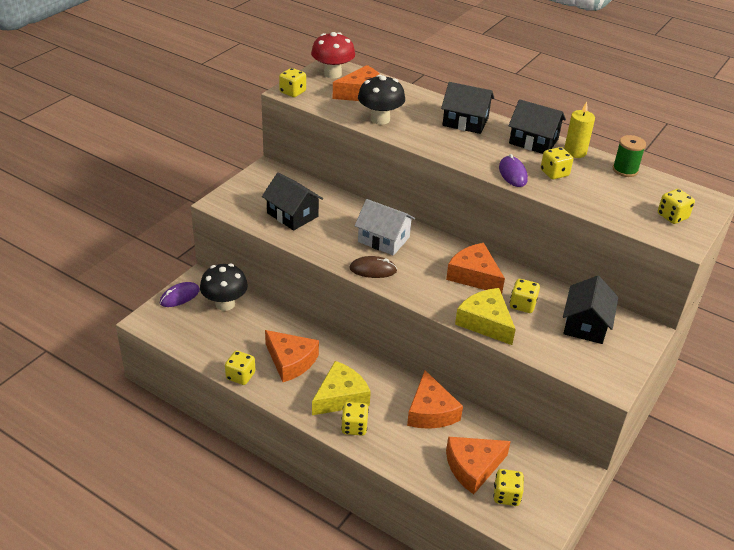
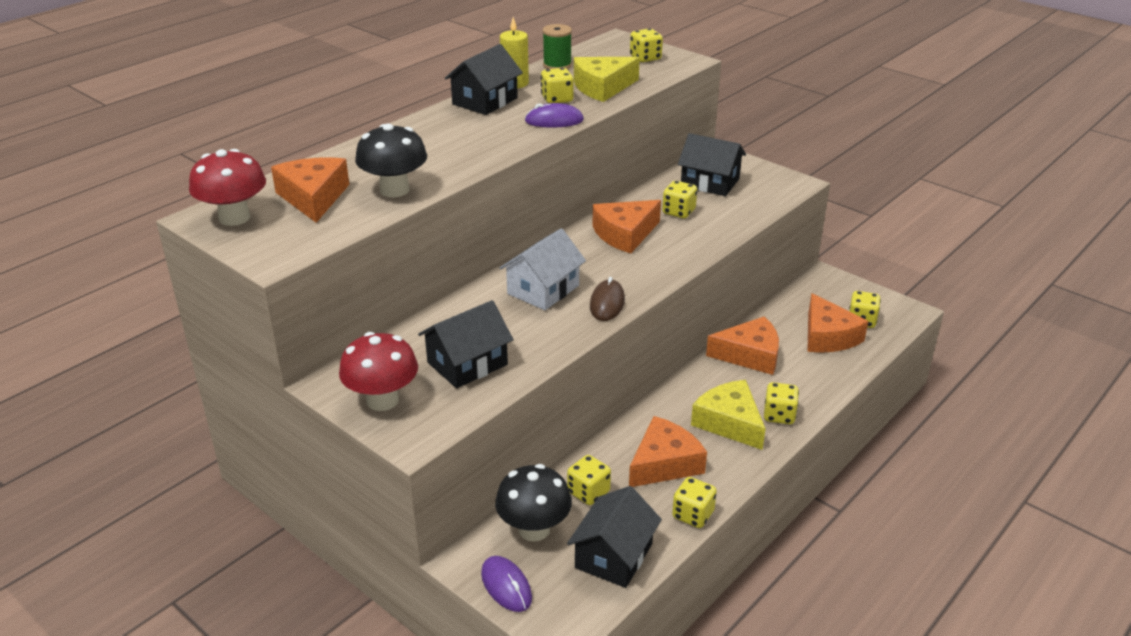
camera: 80 degrees left, 5 degrees down
yellow dice [279,68,306,97] -> yellow dice moved to [567,455,611,505]
black house [441,82,494,134] -> black house moved to [567,486,662,588]
yellow cheese [455,288,516,345] -> yellow cheese moved to [574,57,640,102]
none -> red mushroom [339,332,418,411]

